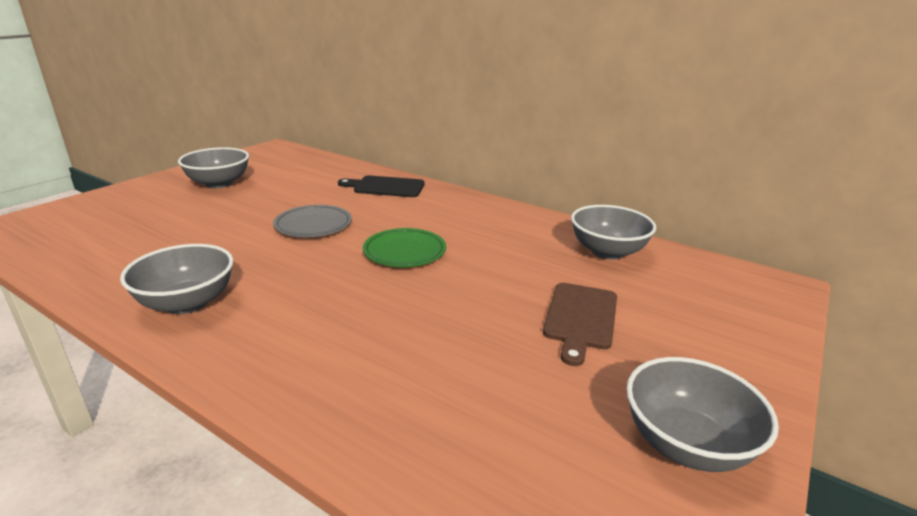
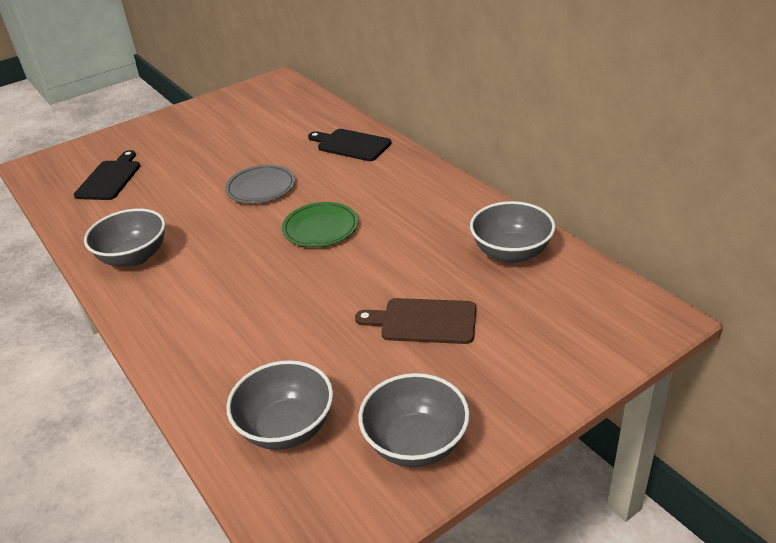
camera: 25 degrees right, 10 degrees up
grey bowl [178,147,249,188] -> grey bowl moved to [226,360,333,450]
brown cutting board [543,283,617,366] -> brown cutting board turned 60 degrees clockwise [355,298,476,344]
none -> black cutting board [74,150,140,200]

